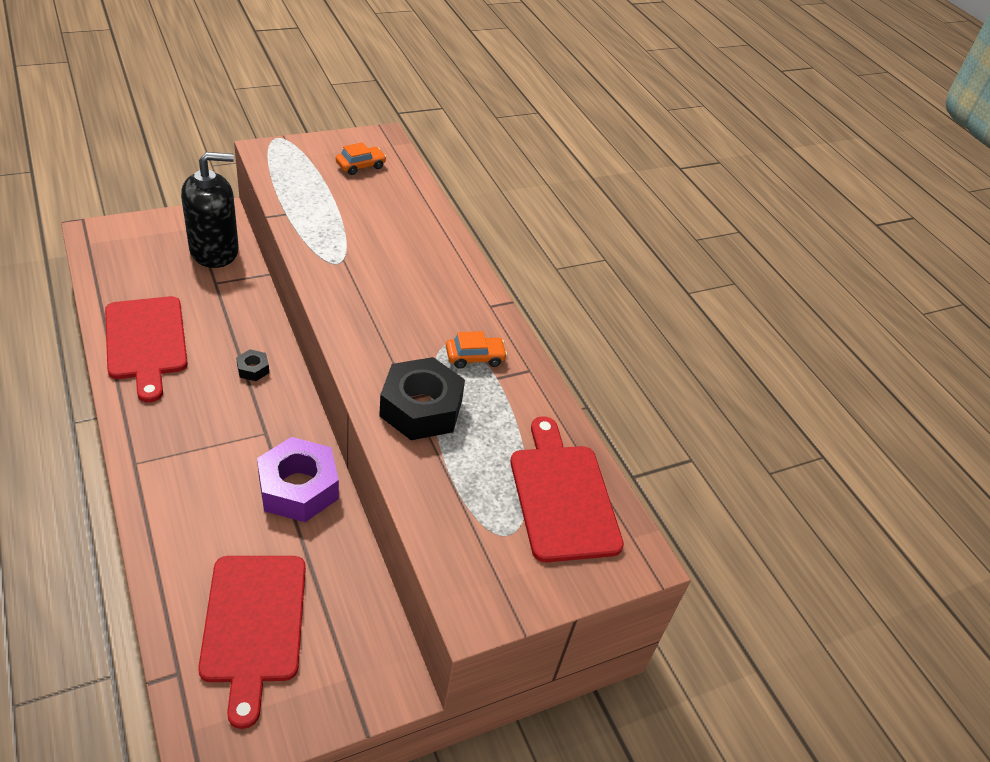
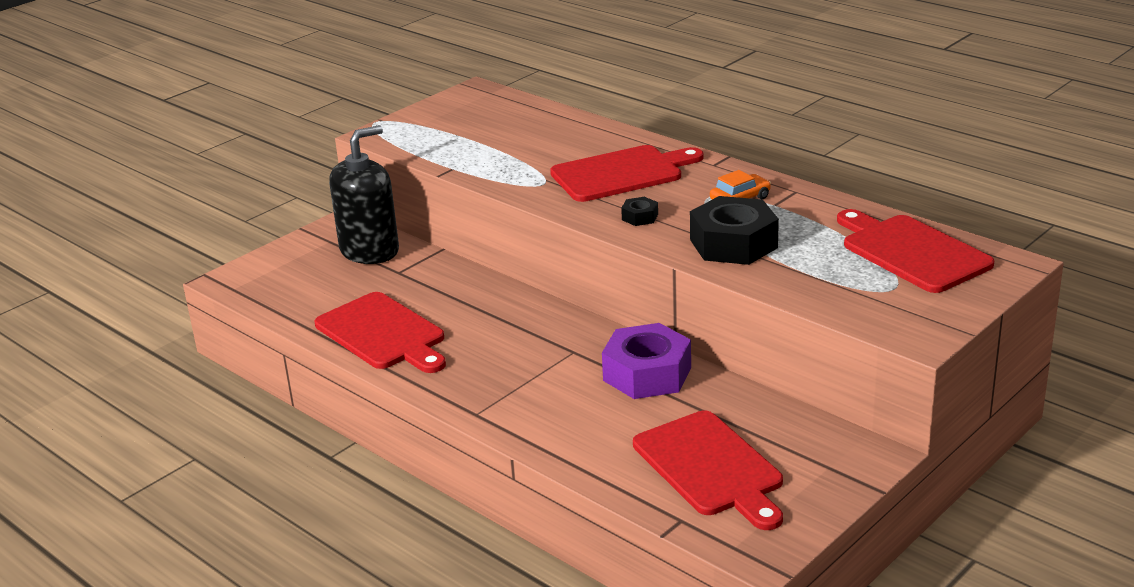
camera: 15 degrees left, 15 degrees down
black nut [236,349,269,381] -> black nut moved to [621,197,658,226]
orange car [336,142,386,175] -> none
none -> red cutting board [550,145,704,202]

